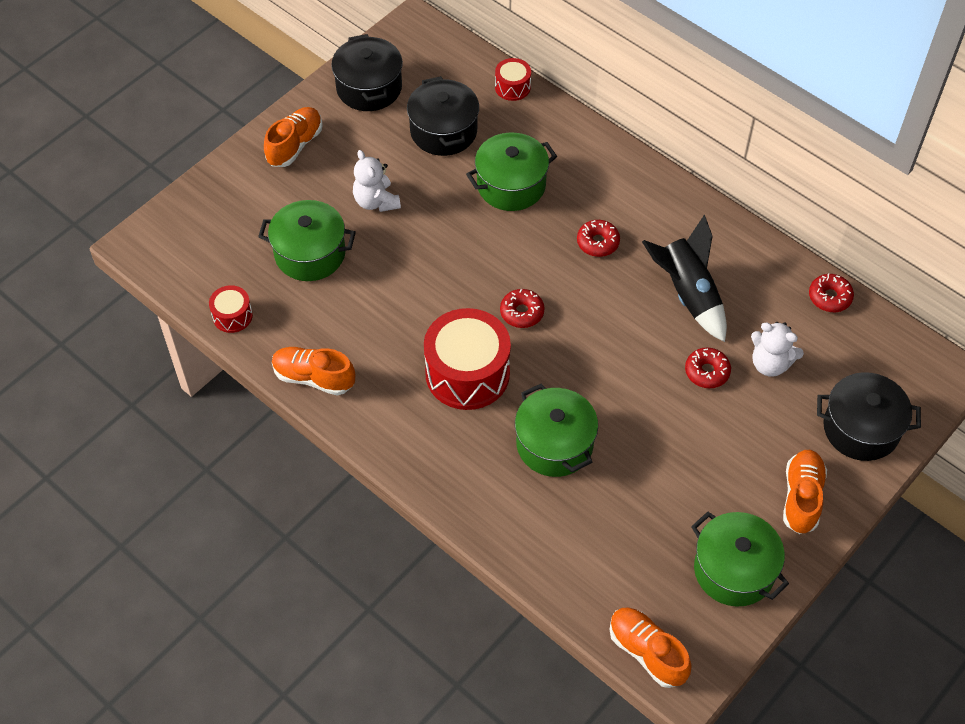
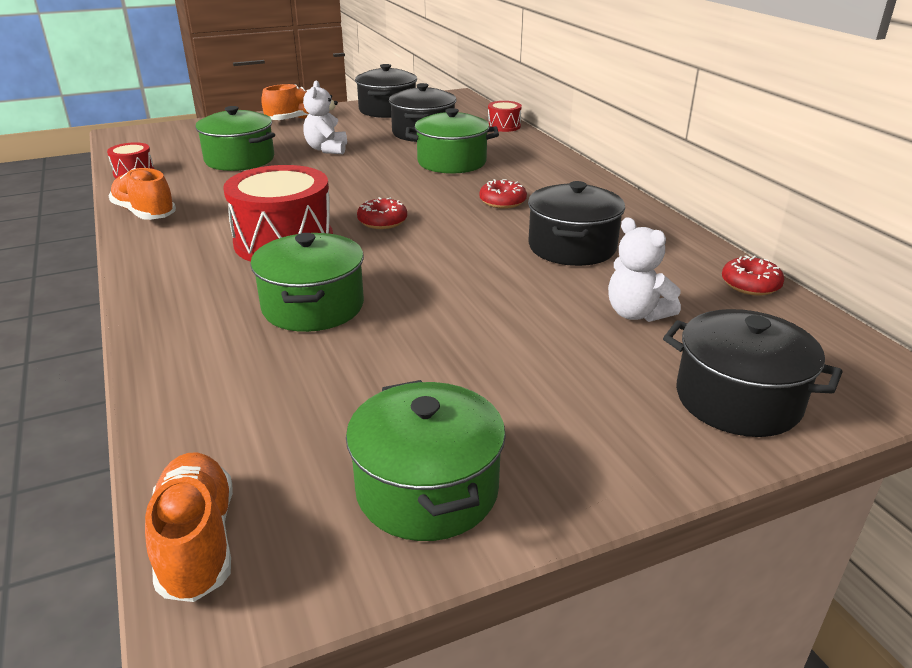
camera: 25 degrees right, 25 degrees down
black rocket [642,215,727,342] -> black pot [528,181,625,266]
red donut [685,347,731,388] -> none
orange shoe [783,450,827,534] -> none

